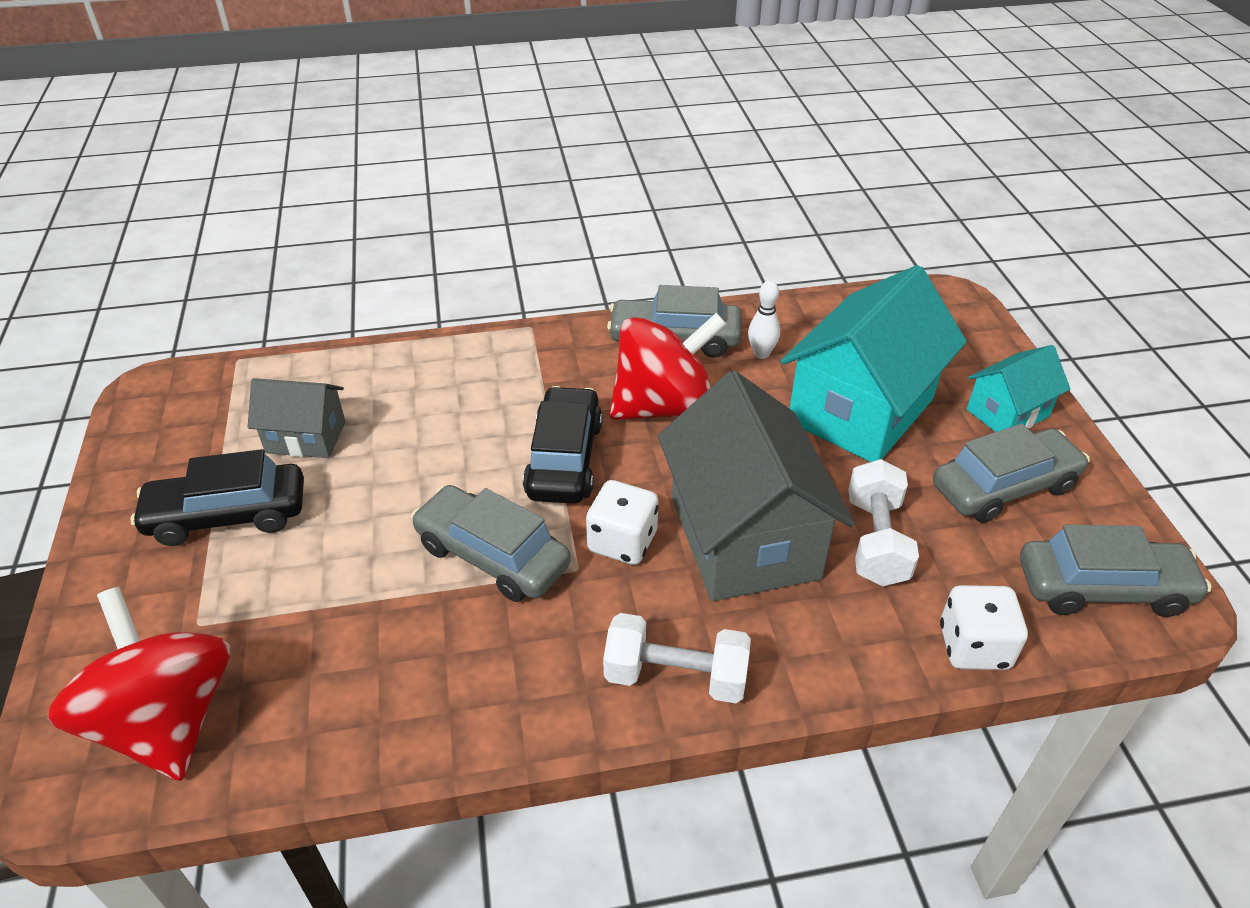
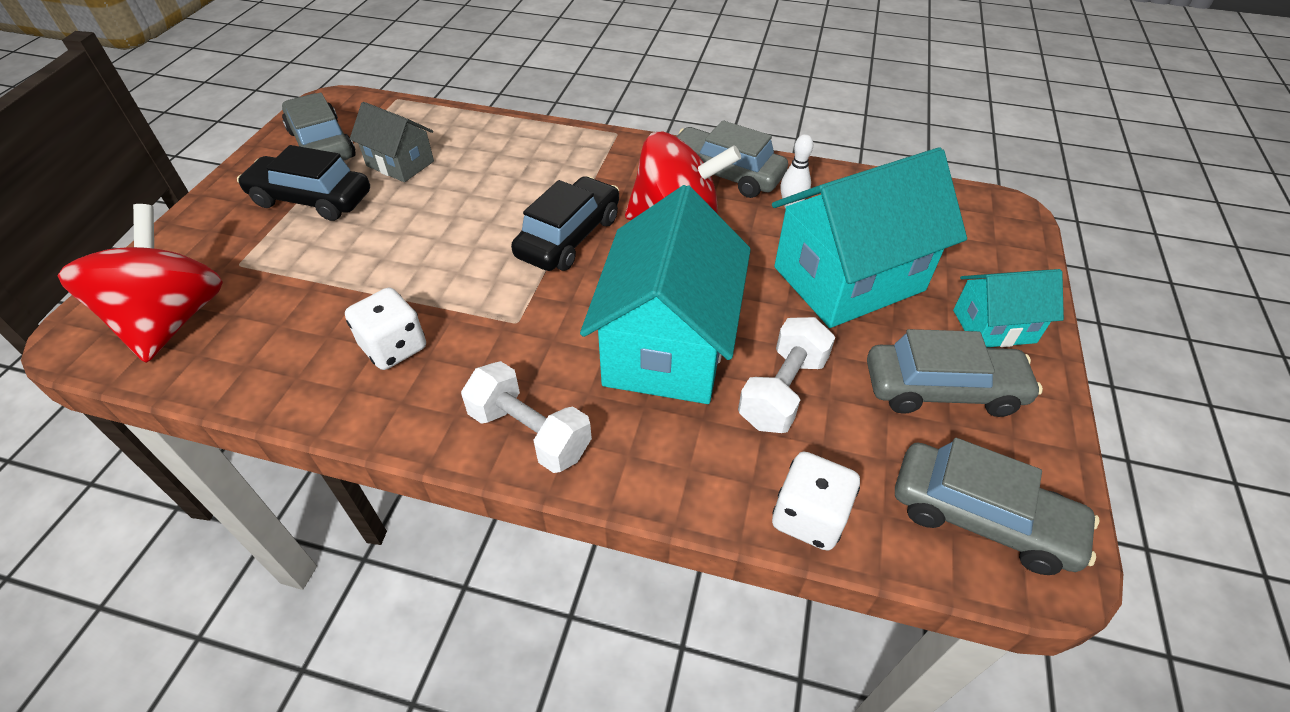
camera: 25 degrees right, 5 degrees up
grey car [411,485,571,602] -> grey car moved to [282,93,356,161]
white dice [586,480,658,565] -> white dice moved to [345,288,426,370]
grey house [658,371,855,601] -> turquoise house [580,185,751,404]

